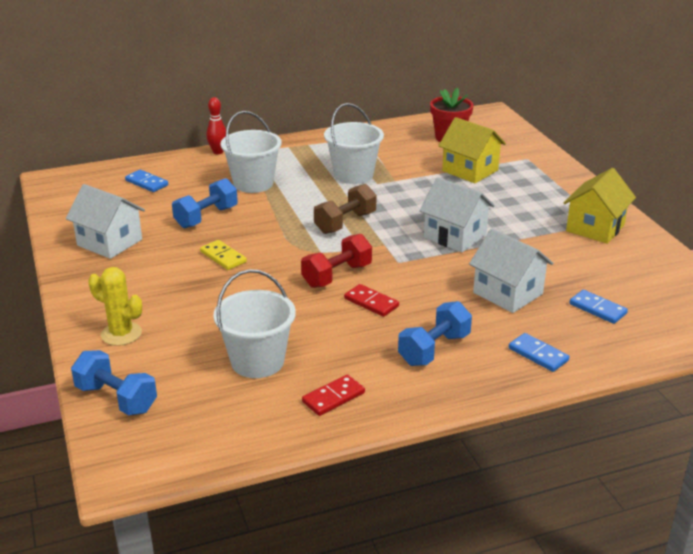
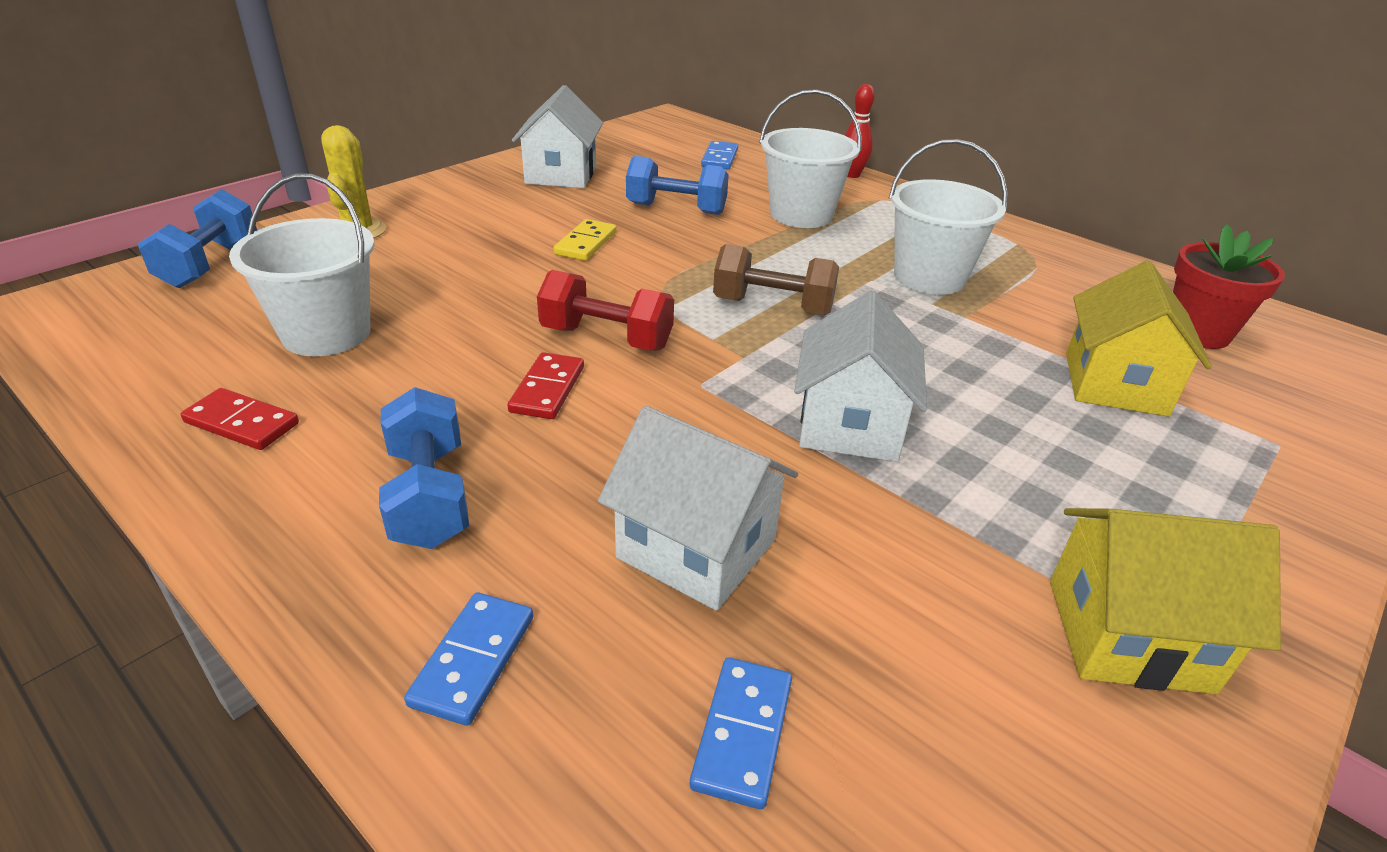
camera: 60 degrees right, 5 degrees up
blue dumbbell [398,301,472,366] -> blue dumbbell turned 60 degrees clockwise [379,387,469,549]
white house [469,229,553,313] -> white house turned 75 degrees counterclockwise [598,406,798,611]

